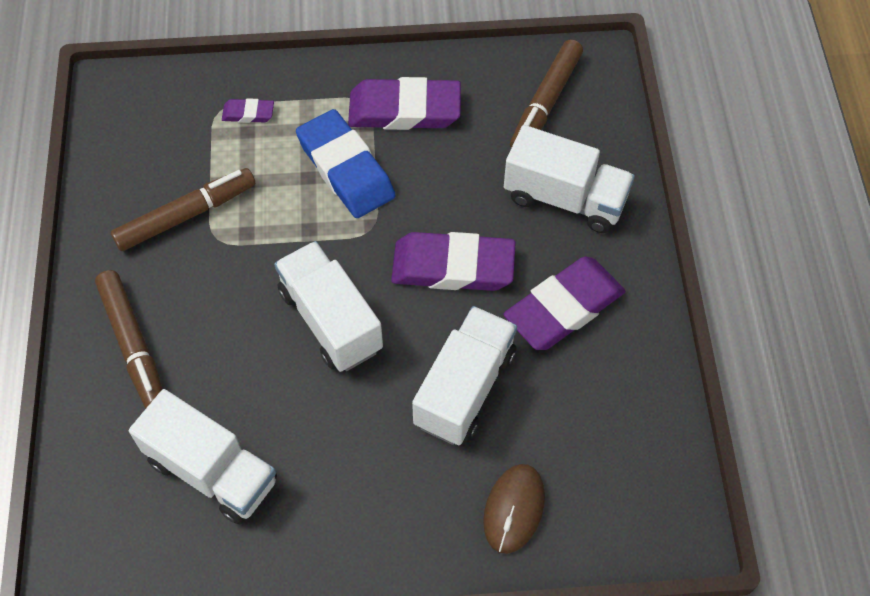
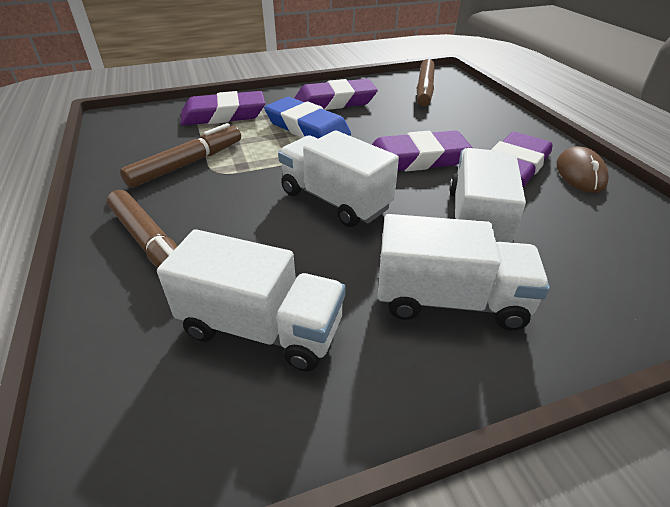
camera: 15 degrees left, 20 degrees down
purple eraser [222,98,274,123] -> purple eraser [180,91,265,126], size x2.16
brown mouse [483,464,545,554] -> brown mouse moved to [556,146,609,193]
white truck [504,125,635,233] -> white truck moved to [377,214,550,330]

